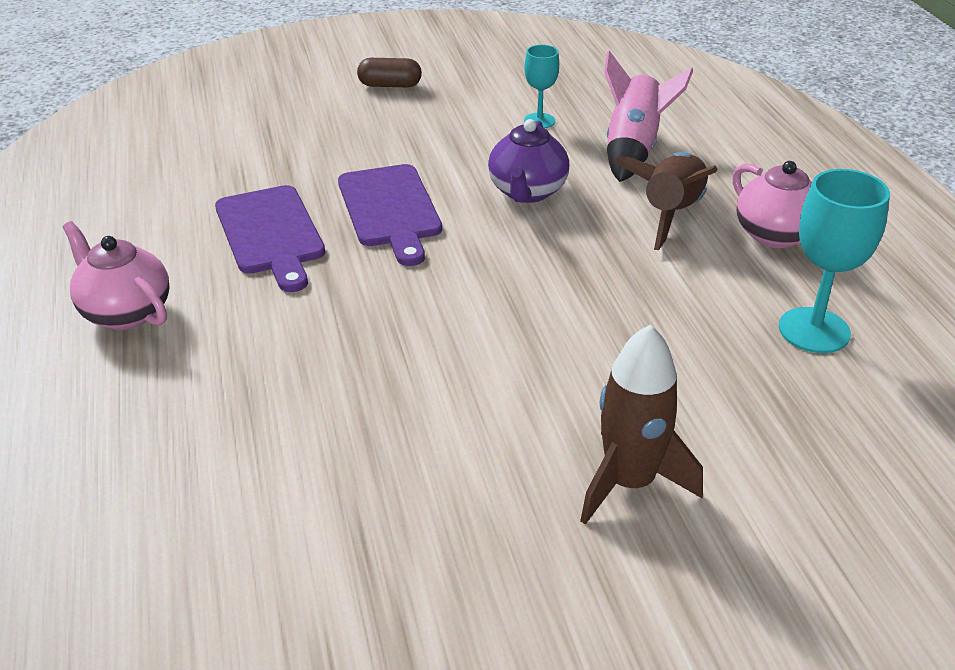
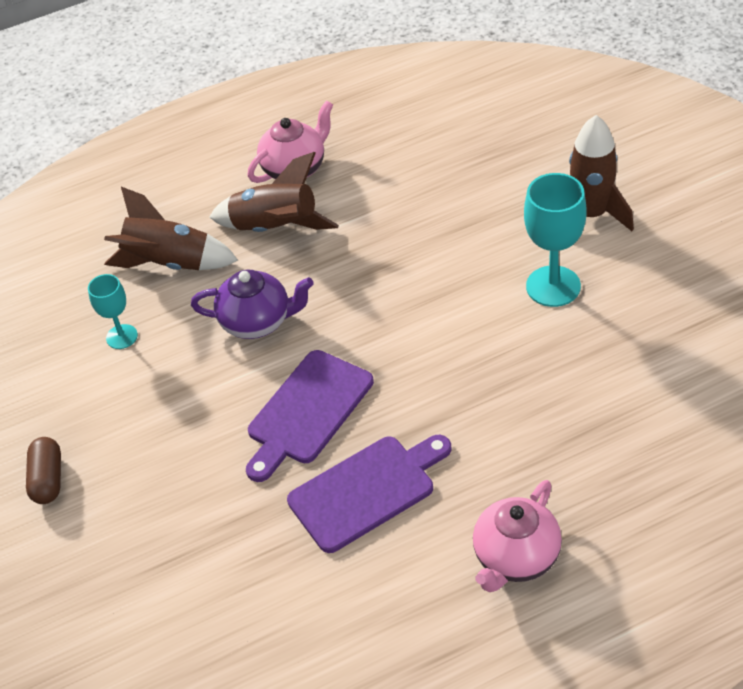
camera: 95 degrees left, 10 degrees up
purple cutting board [338,164,442,266] -> purple cutting board turned 150 degrees clockwise [246,350,374,482]
pink rocket [604,51,693,182] -> brown rocket [104,187,238,270]
turquoise goblet [779,169,890,353] -> turquoise goblet moved to [524,173,586,307]

